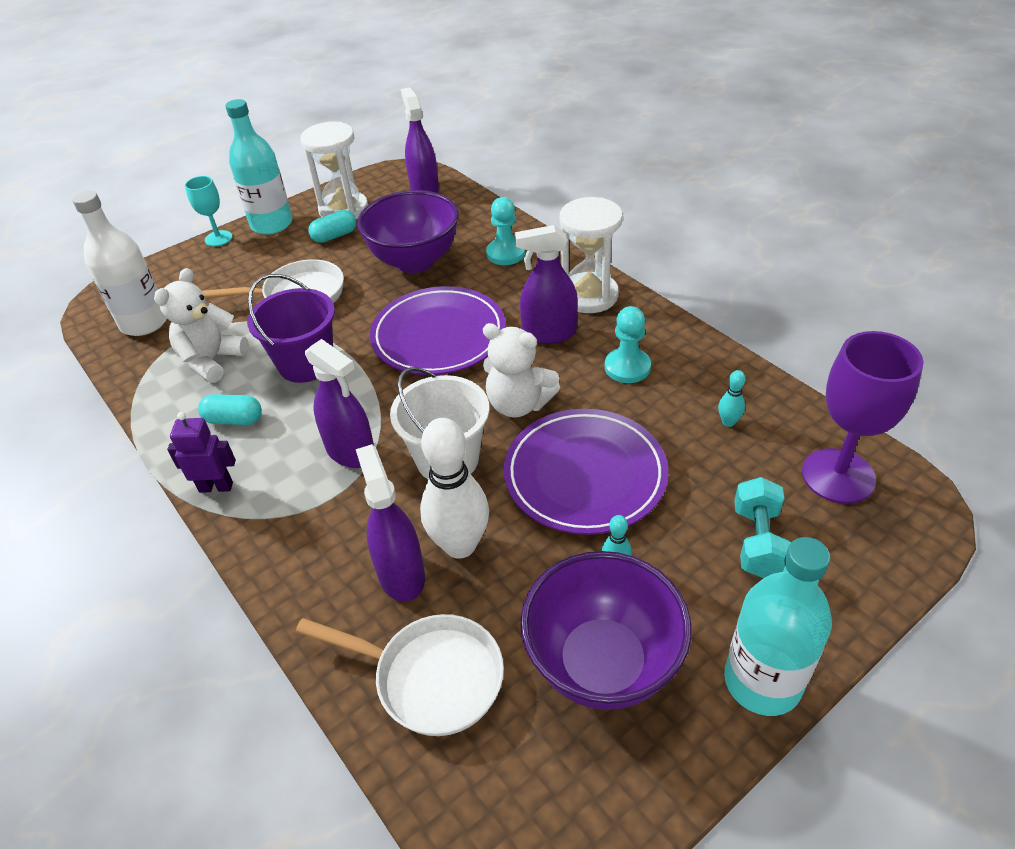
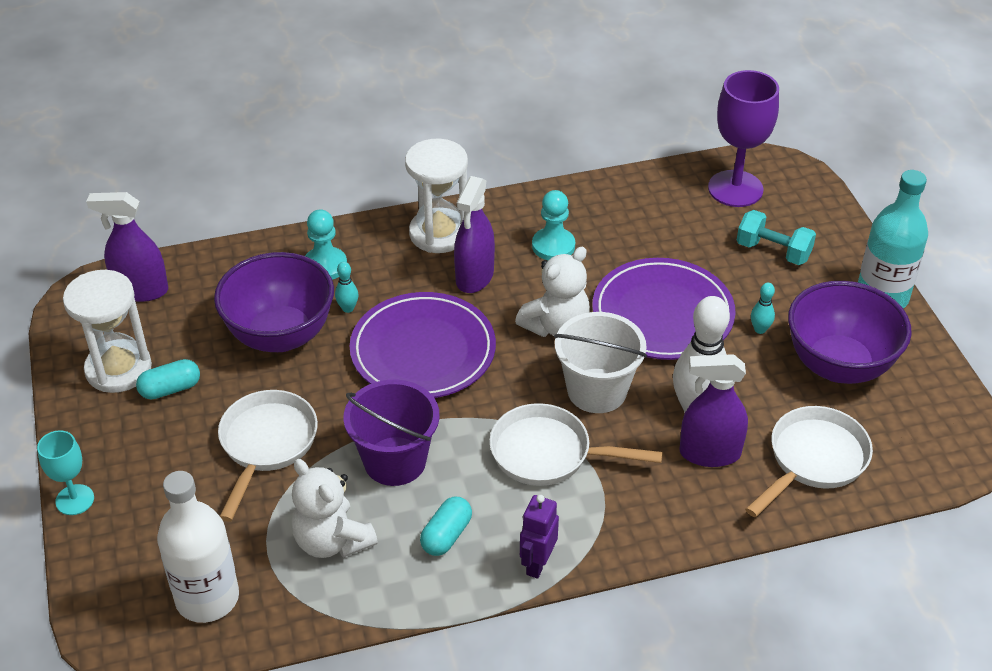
camera: 70 degrees left, 0 degrees up
turquoise bottle [225,99,292,234] -> none
purple spray bottle [305,339,374,468] -> white pan [489,403,663,486]
turquoise capsule [309,210,356,243] -> turquoise capsule turned 75 degrees clockwise [136,359,200,400]
turquoise bowling pin [718,370,745,427] -> turquoise bowling pin moved to [335,262,358,313]

